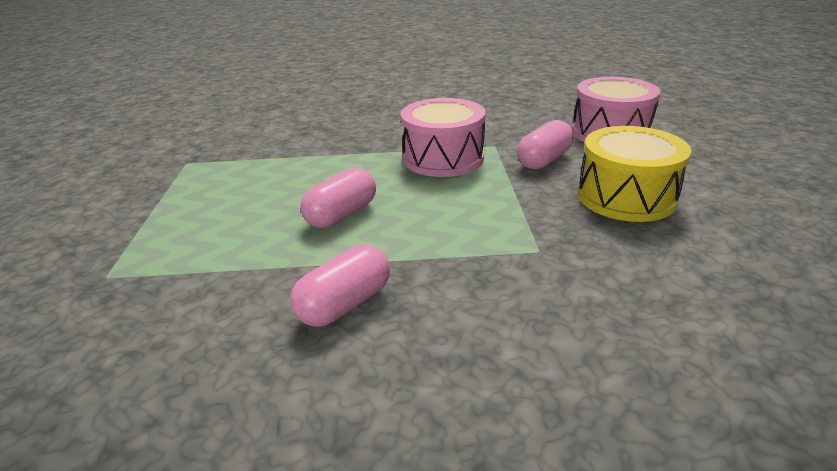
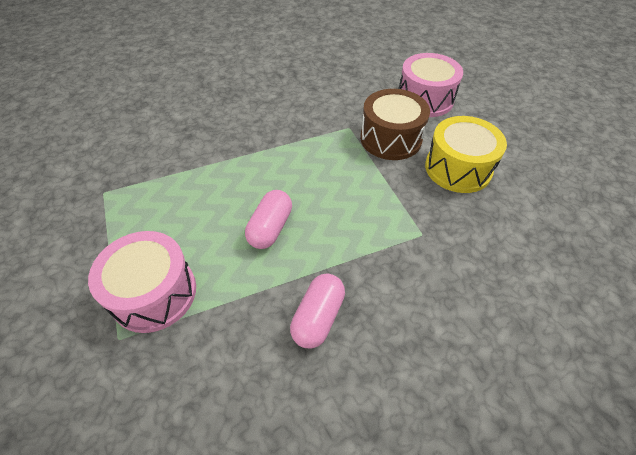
camera: 20 degrees left, 20 degrees up
pink drum [401,98,486,177] -> pink drum moved to [88,231,196,333]
pink capsule [517,120,573,170] -> brown drum [360,89,430,160]

